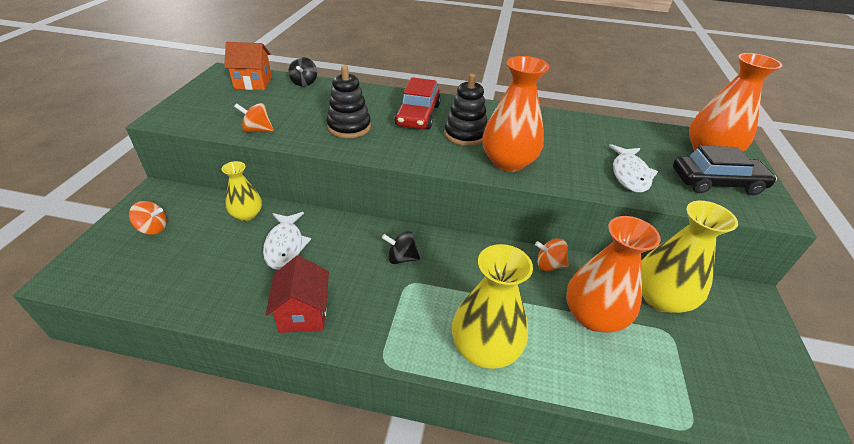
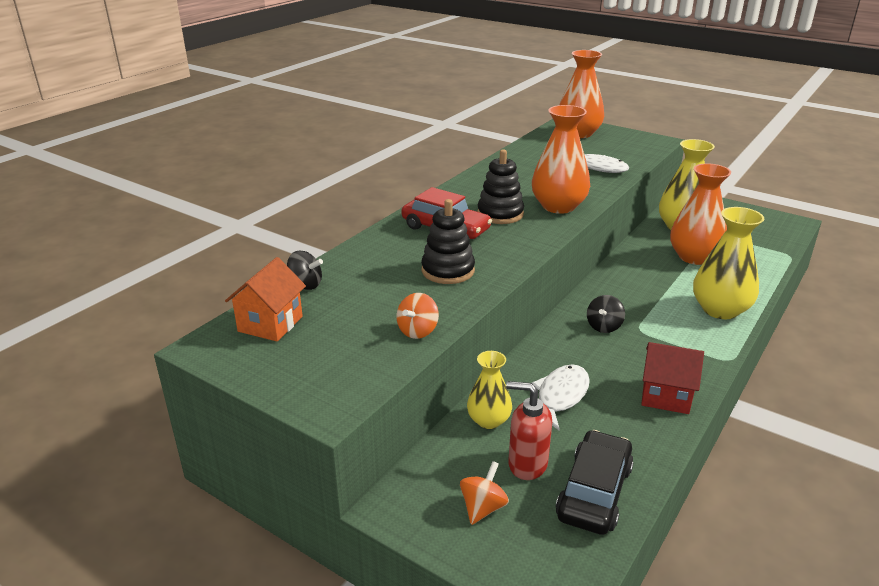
camera: 65 degrees left, 10 degrees down
white fish [263,212,311,270] -> white fish turned 75 degrees counterclockwise [532,365,590,430]
orange spinning top [535,238,569,271] -> none
black car [673,145,777,195] -> black car moved to [556,430,634,535]
none -> red soap dispenser [506,381,552,480]

